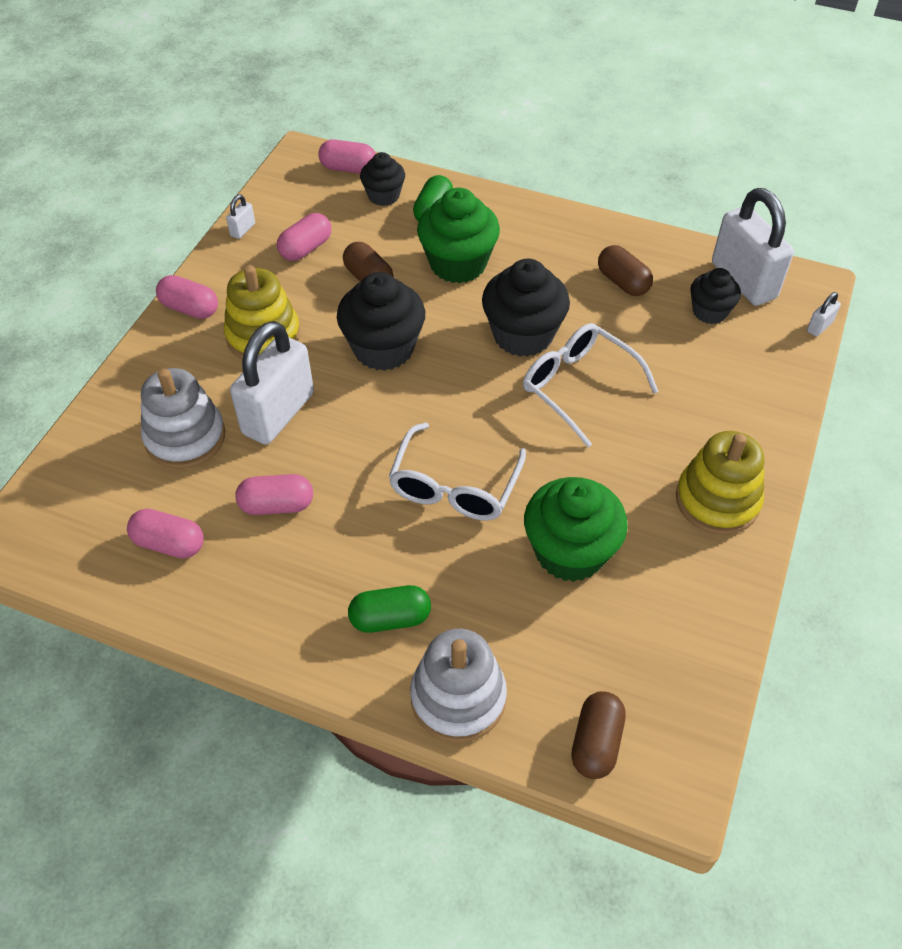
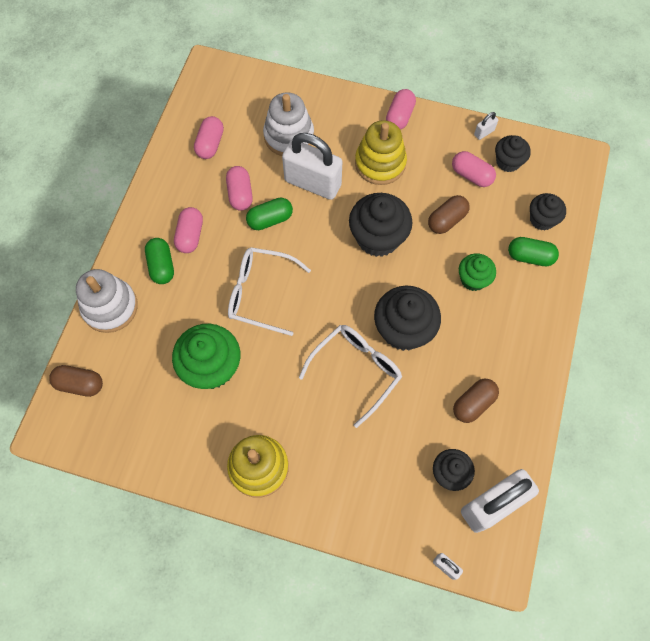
camera: 85 degrees right, 15 degrees up
white padlock [226,194,255,239] -> white padlock turned 60 degrees counterclockwise [474,112,498,140]
pink capsule [318,139,376,174] -> pink capsule moved to [174,207,203,253]
green cupcake [417,187,500,283] -> green cupcake [459,253,496,291], size x0.59
none -> green capsule [246,198,293,230]
none -> black cupcake [495,135,531,172]

